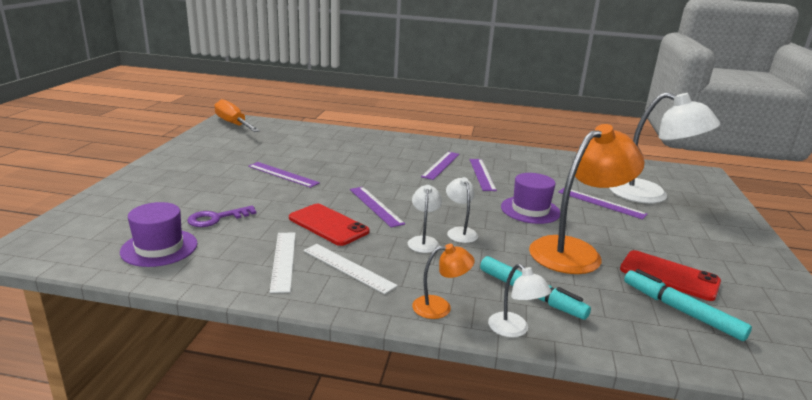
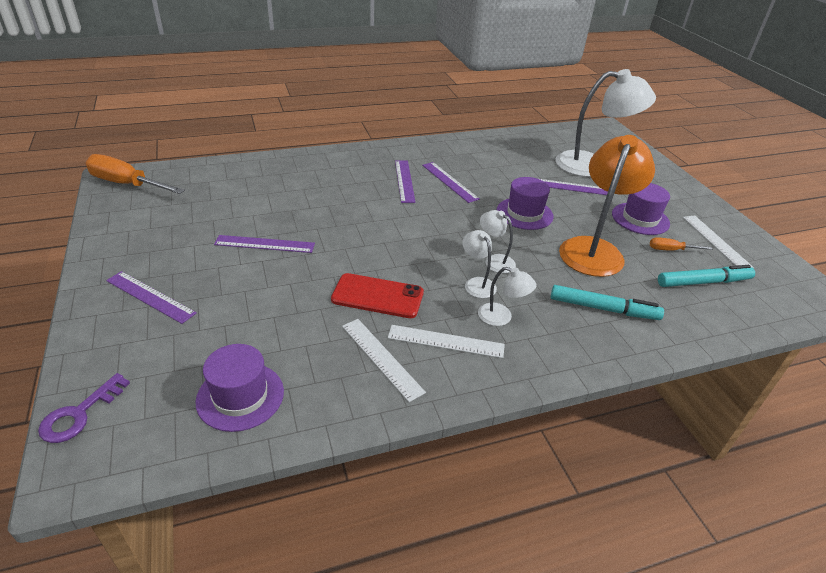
camera: 30 degrees left, 15 degrees up
purple key [187,206,256,227] -> purple key moved to [38,373,130,443]
purple ruler [350,187,405,228] -> purple ruler moved to [106,271,197,324]
orange lamp [412,244,475,319] -> none
white lamp [488,264,551,338] -> white lamp moved to [478,267,537,326]
red phone [620,250,721,301] -> orange screwdriver [650,237,713,251]
turquoise marker [624,269,752,341] -> turquoise marker turned 150 degrees clockwise [658,265,755,287]
none -> purple hat [612,183,670,235]
none -> white ruler [683,215,754,268]

